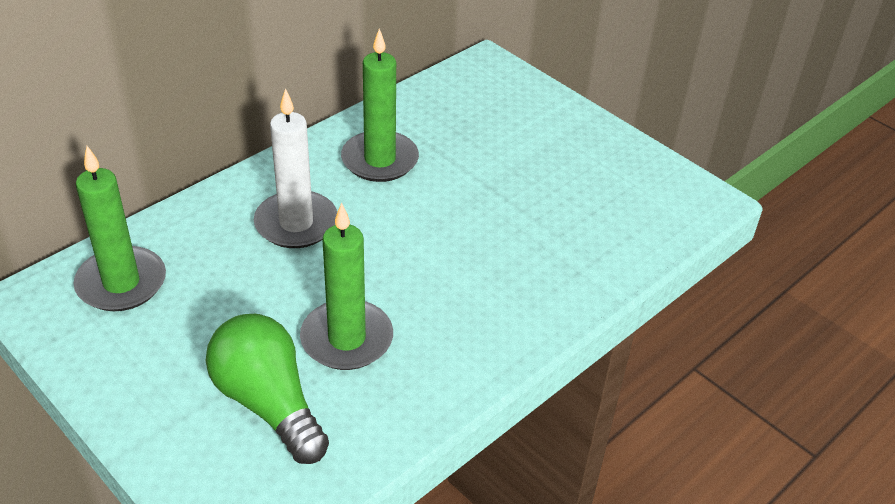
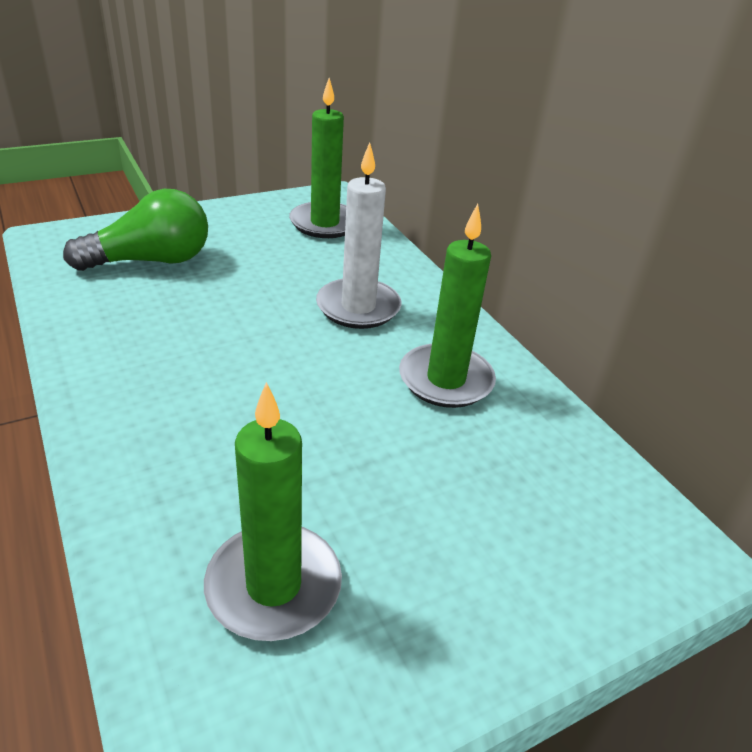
camera: 105 degrees right, 5 degrees down
green candle [300,203,393,370] -> green candle moved to [204,382,342,641]

